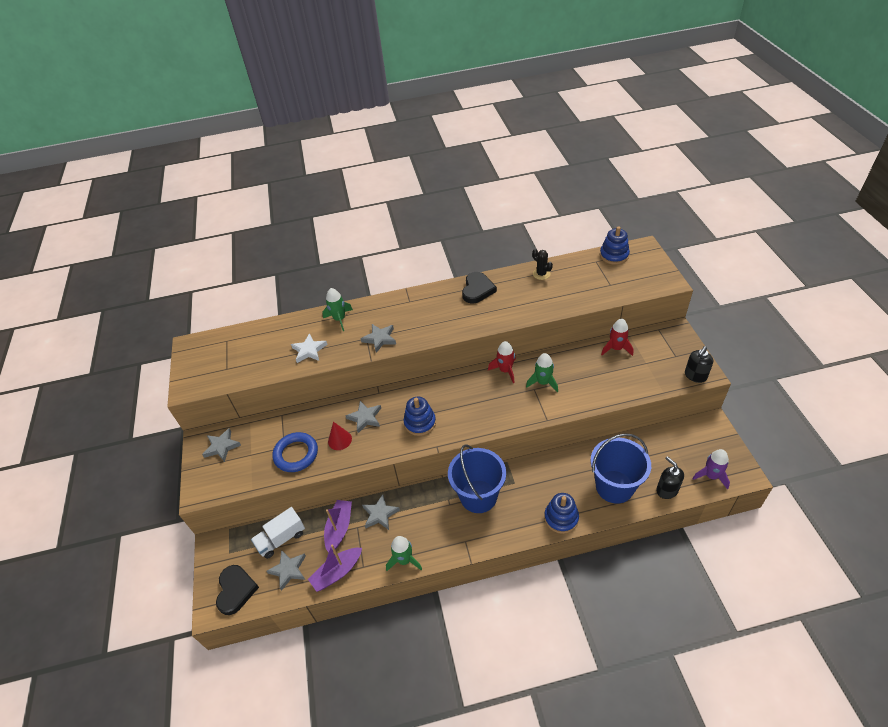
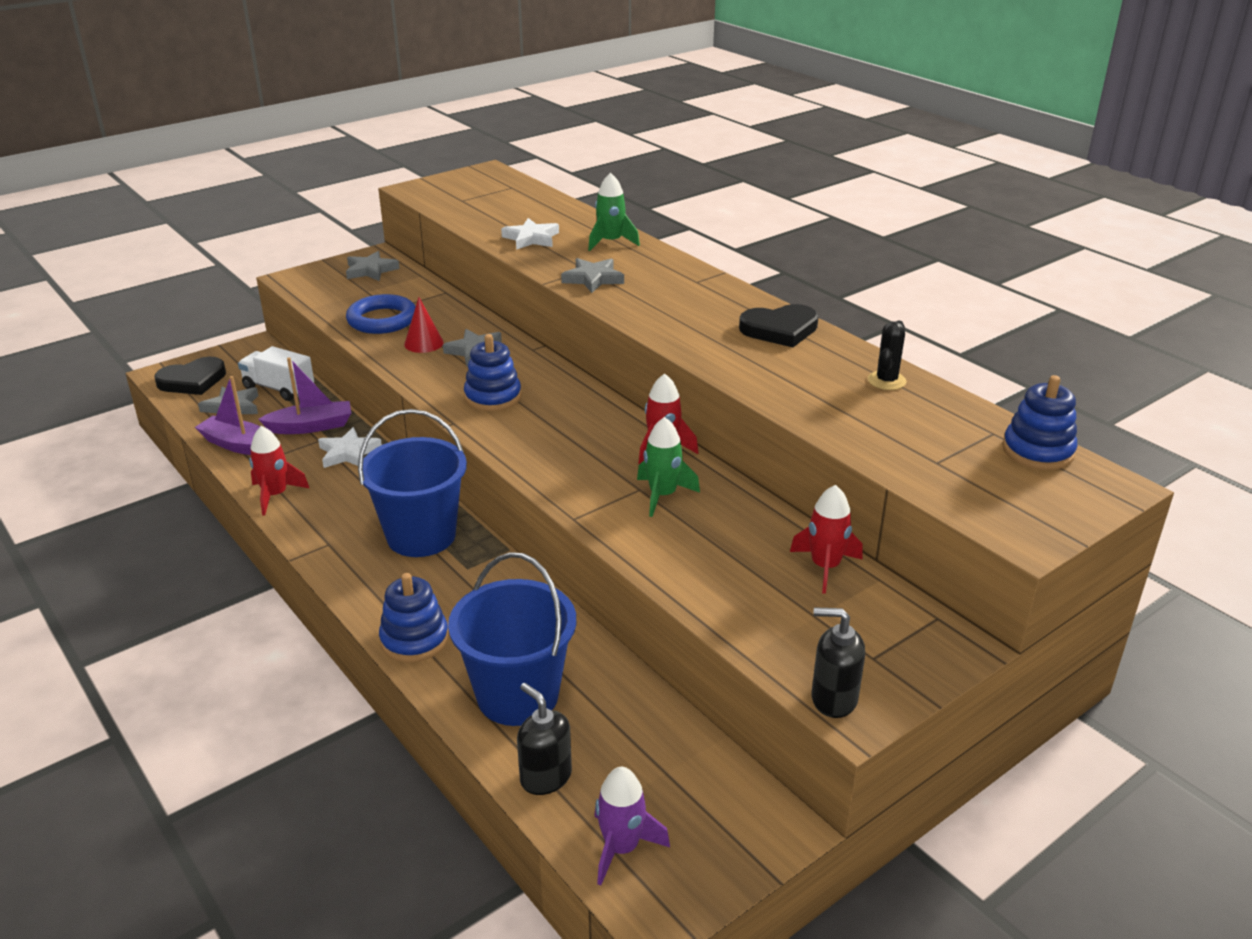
camera: 60 degrees right, 15 degrees down
grey star [362,494,400,530] -> white star [318,427,382,468]
green rocket [386,536,422,571] -> red rocket [249,426,309,515]
black soap dispenser [656,456,684,499] -> black soap dispenser turned 75 degrees counterclockwise [517,683,572,795]

